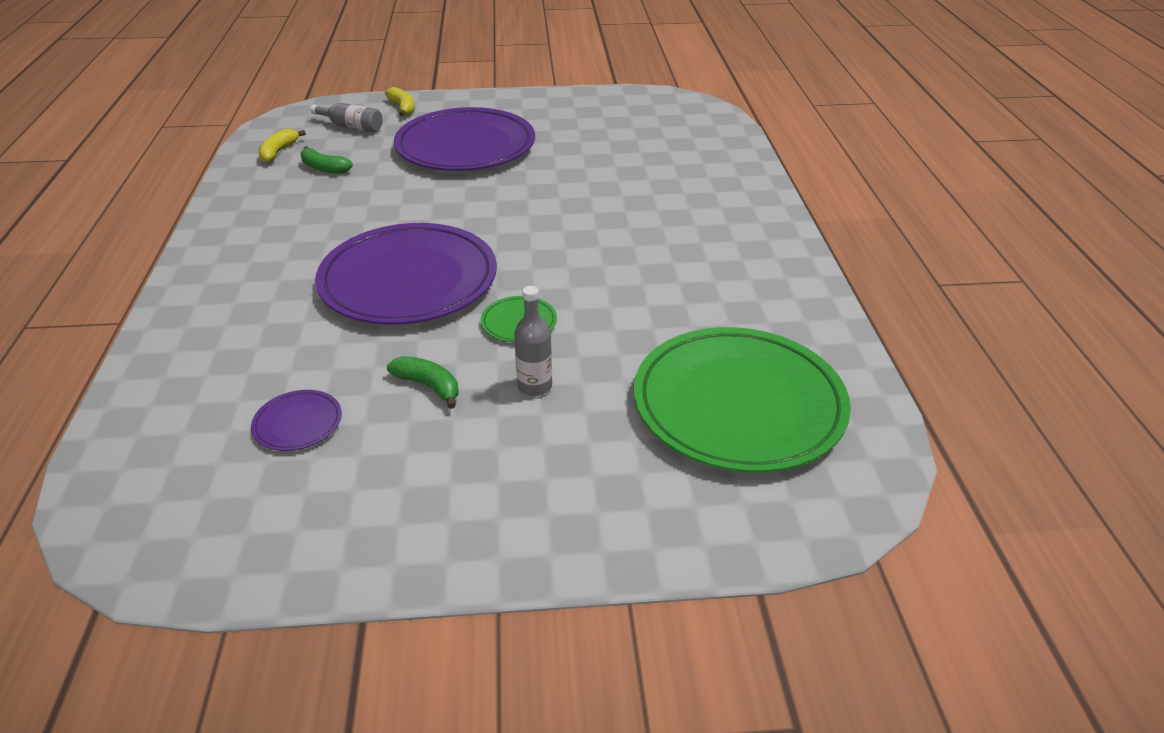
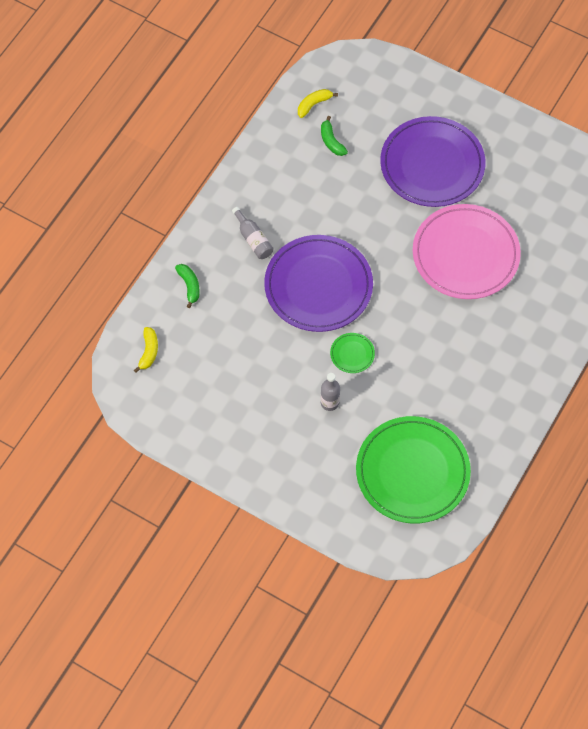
camera: 35 degrees right, 25 degrees up
purple plate [251,390,342,451] -> none
grey bottle [310,103,383,132] -> grey bottle moved to [232,207,274,259]
yellow banana [385,87,415,116] -> yellow banana moved to [134,327,158,373]
green banana [387,356,458,409] -> green banana moved to [175,264,200,308]
none -> pink plate [413,204,521,299]

